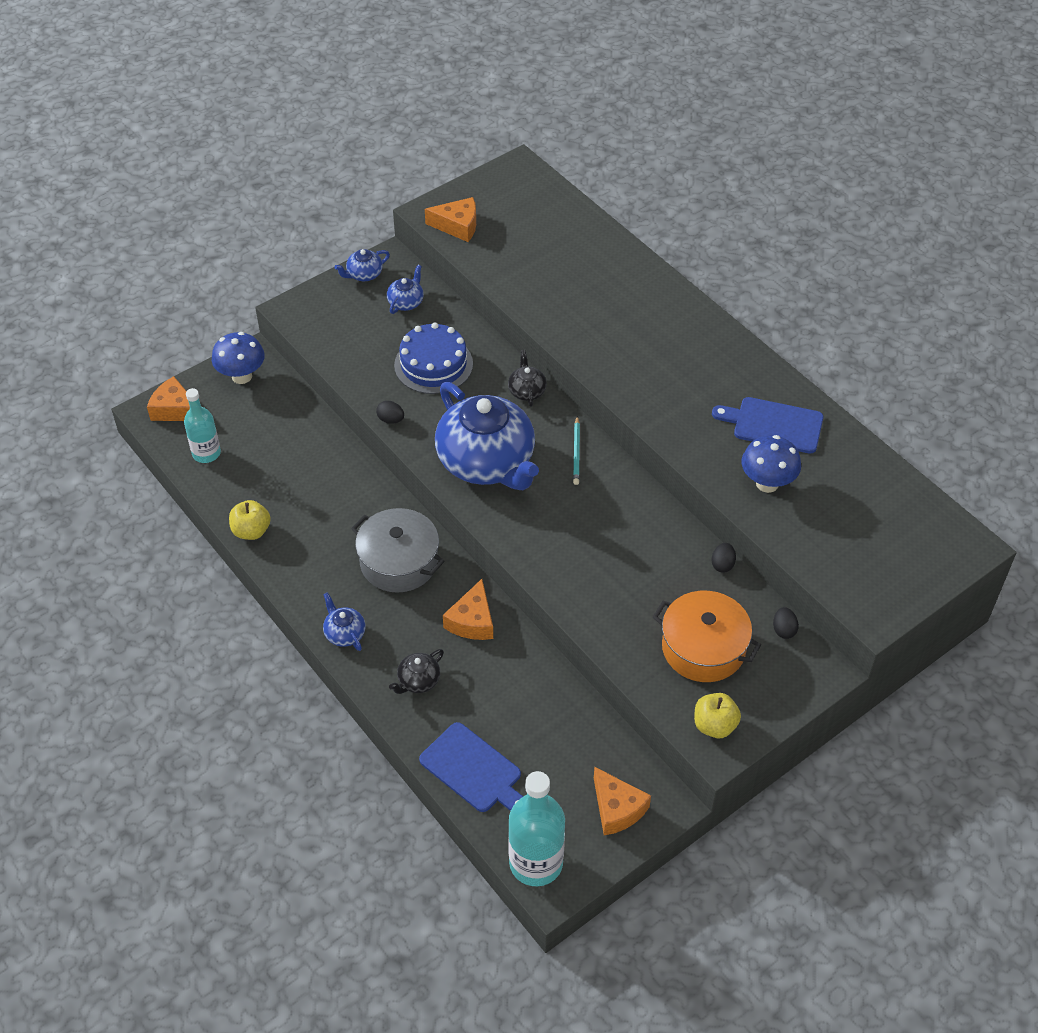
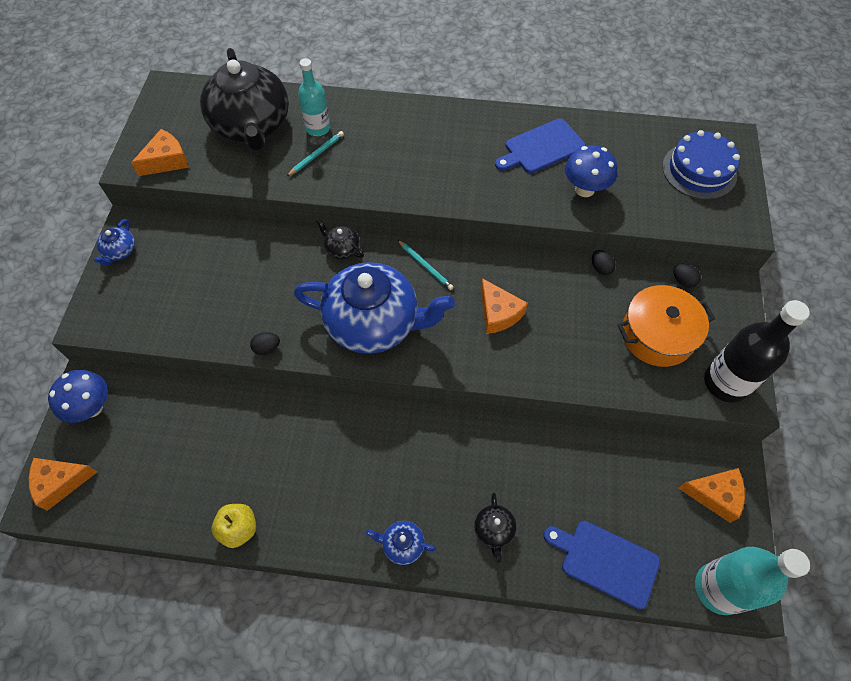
camera: 45 degrees left, 10 degrees up
turquoise bottle [184,388,221,463] -> turquoise bottle moved to [298,58,330,136]
grey pot [351,508,444,593] -> none
blue teapot [387,265,424,314] -> none
blue cake [394,323,473,394] -> blue cake moved to [662,130,740,200]
blue cutting board [419,722,523,812] -> blue cutting board turned 150 degrees counterclockwise [543,521,660,610]
orange cheese [443,579,493,640] -> orange cheese moved to [480,278,528,334]
yellow apple [694,693,741,738] -> black bottle [704,300,810,403]
none -> black teapot [200,48,289,151]
none -> turquoise pencil [286,131,344,177]

